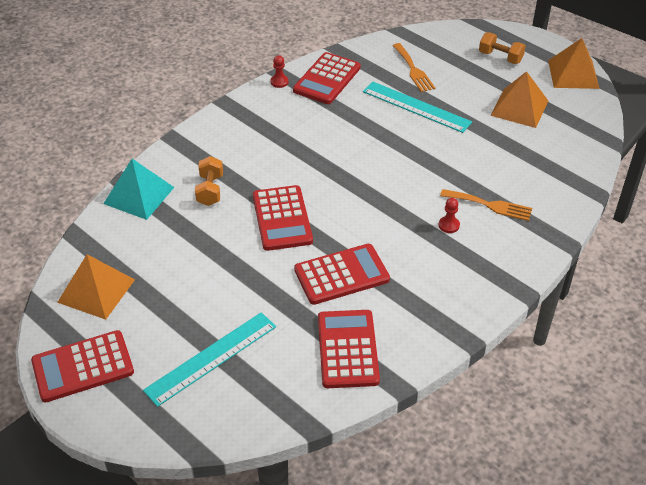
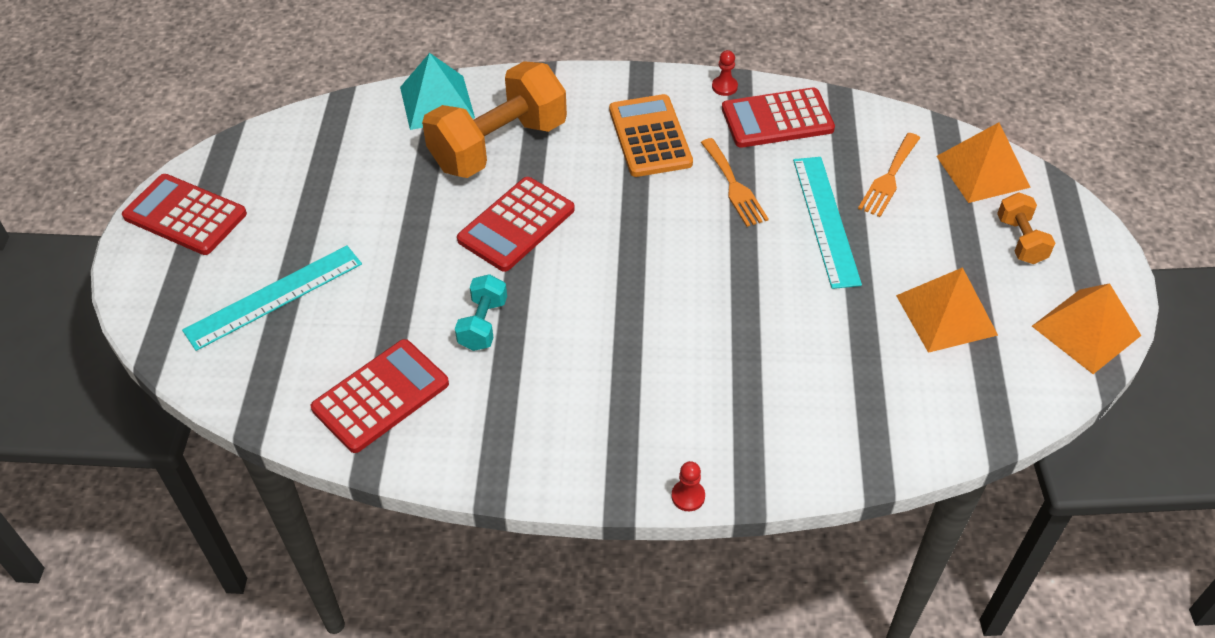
camera: 50 degrees right, 5 degrees up
orange pyramid [57,254,135,320] -> orange pyramid moved to [936,122,1031,203]
turquoise ruler [143,312,276,407] -> turquoise ruler turned 45 degrees counterclockwise [182,245,362,351]
orange dumbbell [195,156,223,206] -> orange dumbbell [422,61,567,178], size x2.10
red calculator [294,244,390,305] -> turquoise dumbbell [455,274,507,351]
red pawn [439,198,460,233] -> red pawn moved to [672,461,705,511]
orange fork [440,189,532,221] -> orange fork moved to [701,138,769,227]
none -> orange calculator [609,94,693,177]

